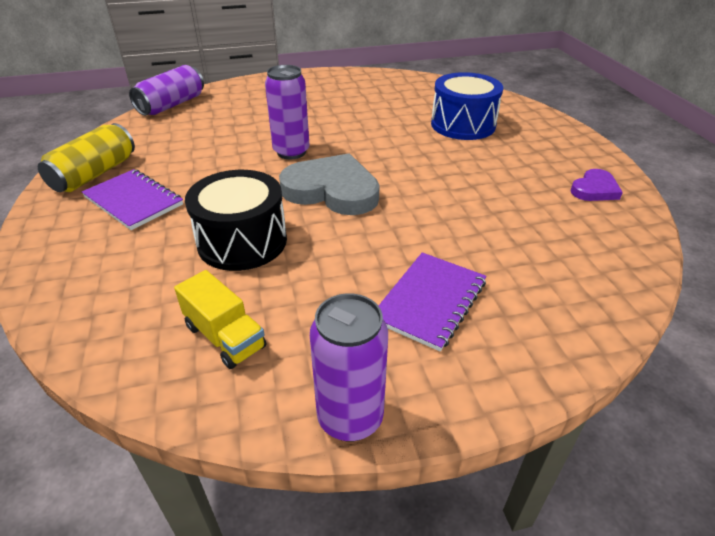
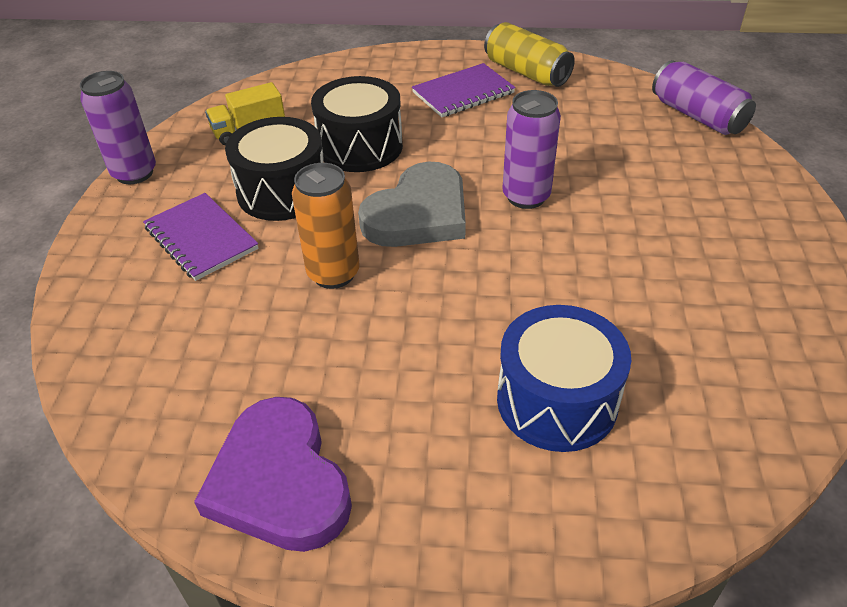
camera: 110 degrees right, 5 degrees up
purple heart [571,169,623,201] -> purple heart [194,397,352,552], size x1.90
none -> black drum [225,117,324,221]
none -> orange can [292,163,360,289]

